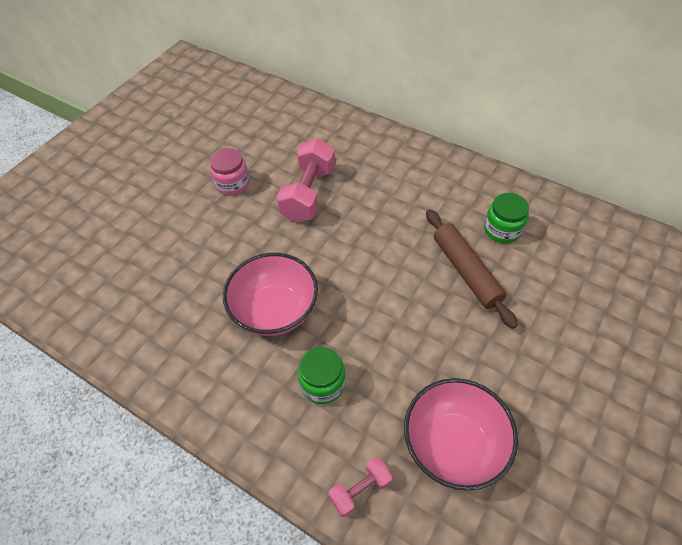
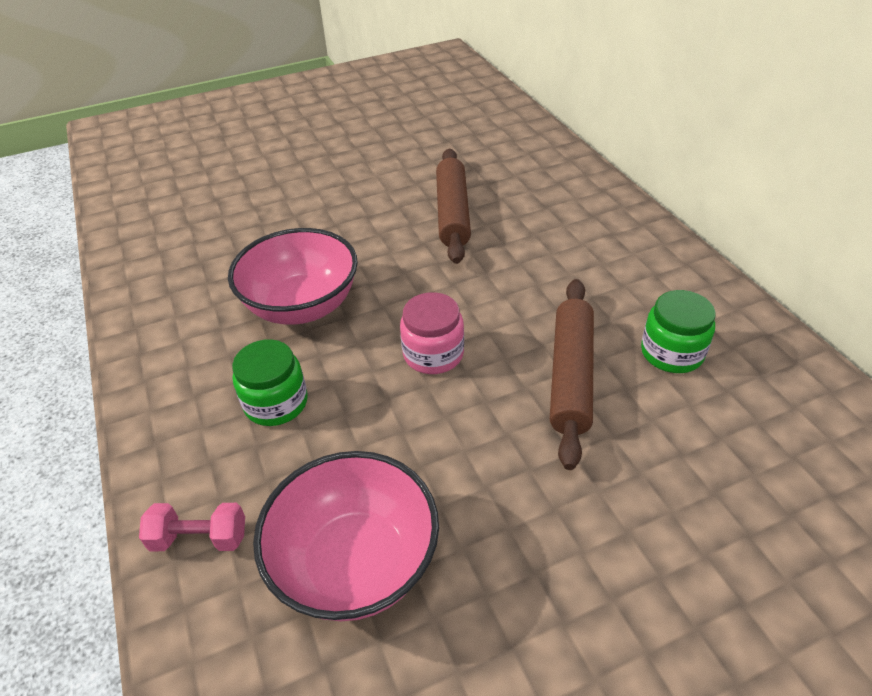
camera: 35 degrees right, 10 degrees down
pink jar [210,148,249,196] -> pink jar moved to [400,292,464,374]
pink dumbbell [277,139,335,222] -> brown rolling pin [436,149,471,264]

